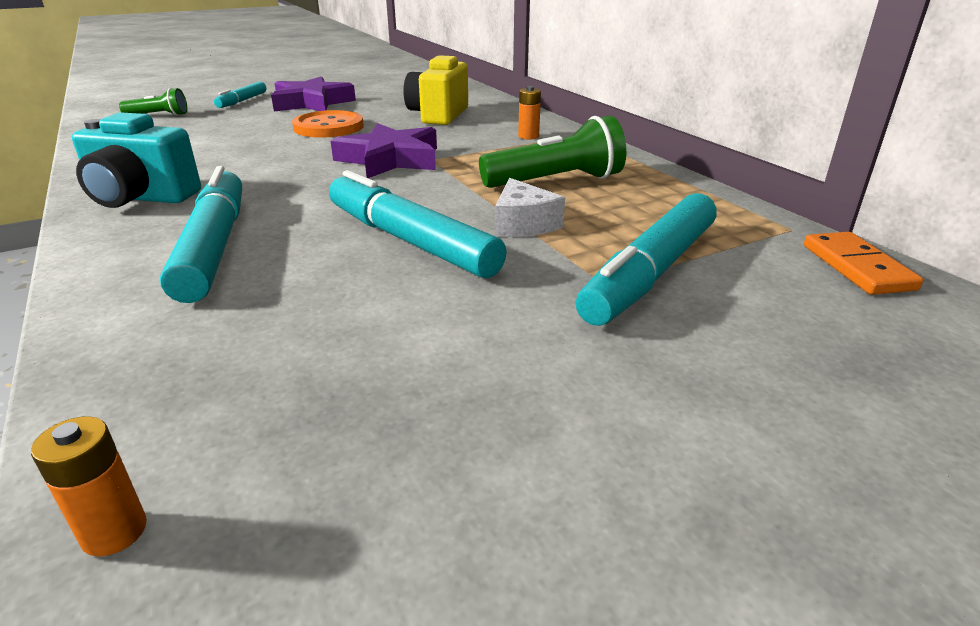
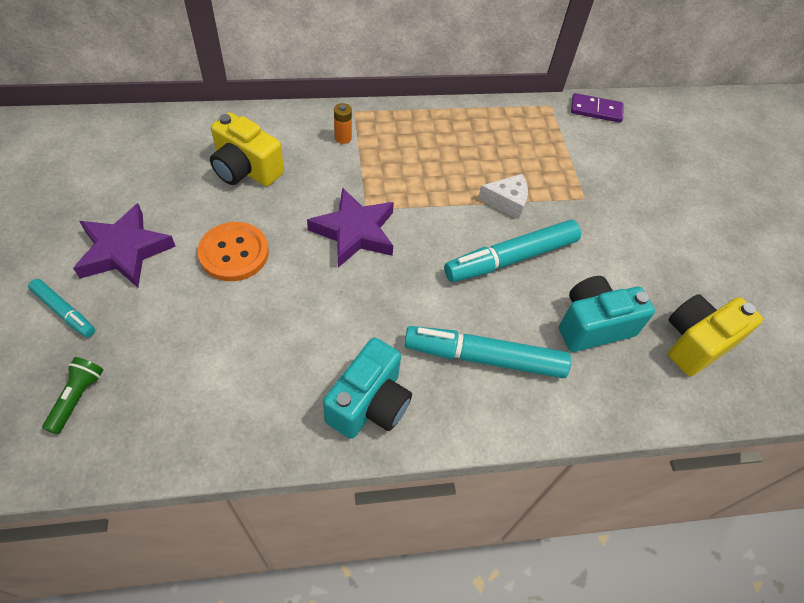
camera: 75 degrees left, 25 degrees up
orange battery [31,416,147,556] -> none
green flashlight [479,115,626,188] -> none
turquoise marker [576,193,717,326] -> none
orange domino [804,232,923,295] -> purple domino [571,93,624,123]
none -> turquoise camera [559,276,655,352]
none -> yellow camera [668,294,763,376]

